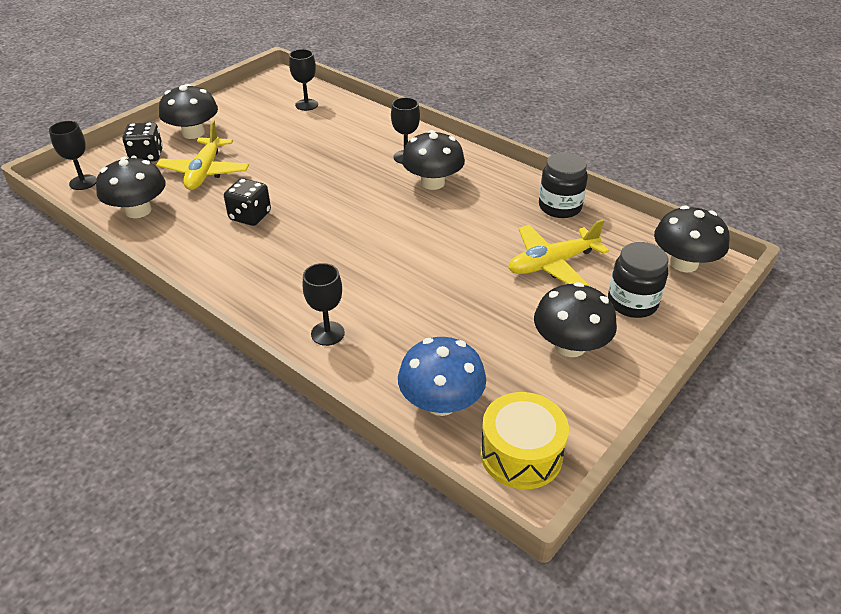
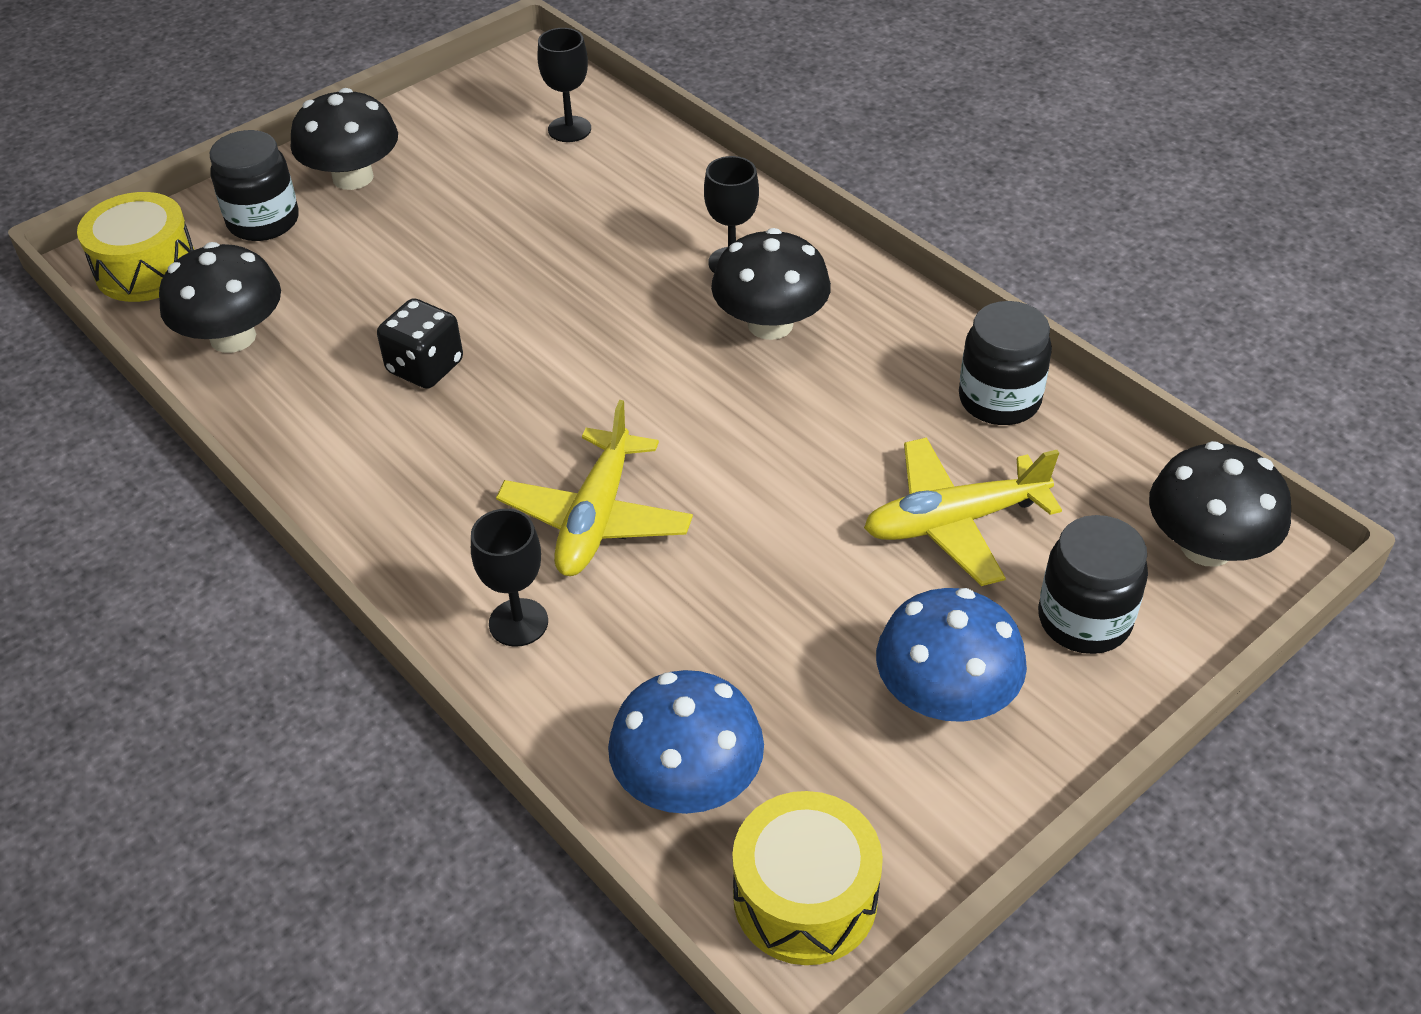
camera: 10 degrees right, 5 degrees up
black goblet [49,121,97,190] -> yellow drum [77,192,194,302]
black dice [122,122,163,162] -> black jar [210,130,299,241]
yellow plane [156,120,249,190] -> yellow plane moved to [496,400,693,576]
black mushroom [534,282,617,357] -> blue mushroom [876,588,1027,722]

